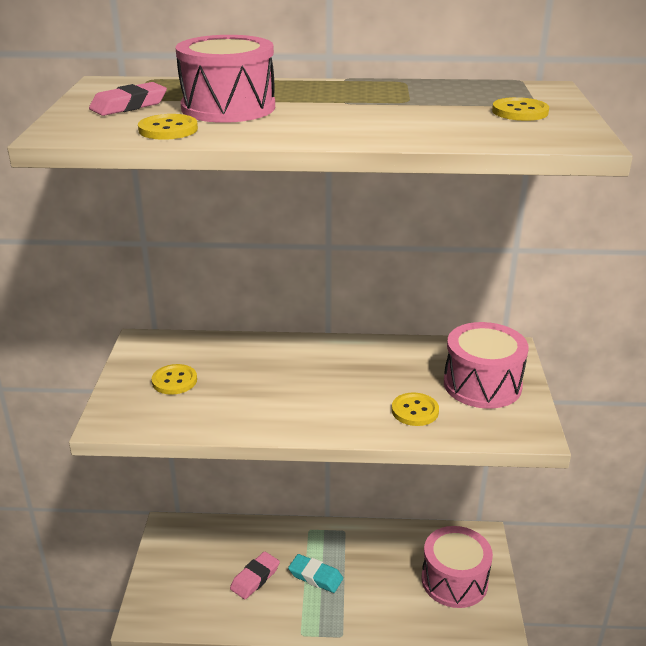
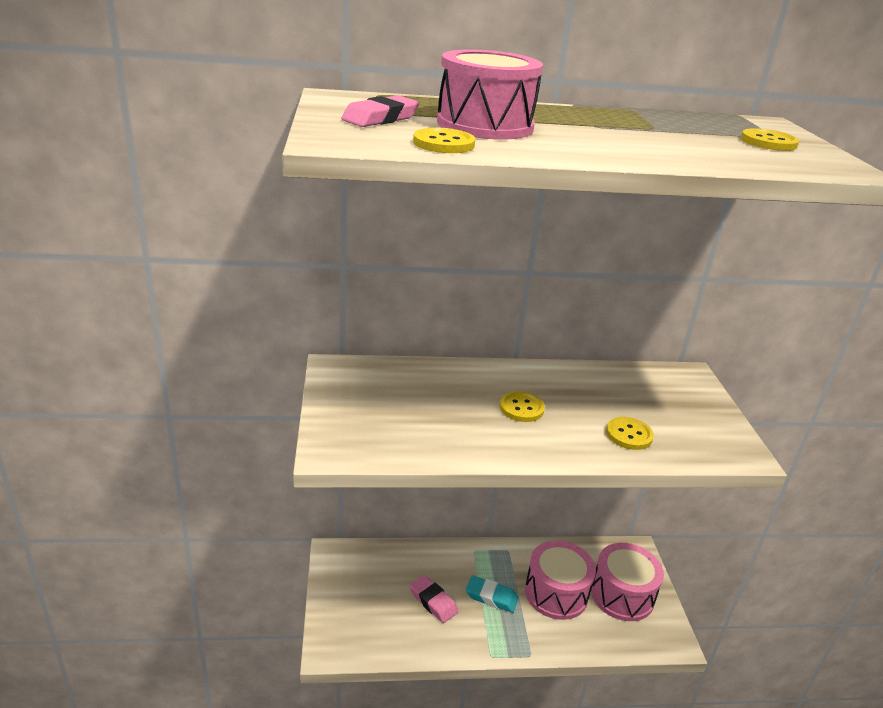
camera: 10 degrees left, 0 degrees up
yellow button [152,364,197,395] -> yellow button moved to [500,391,545,422]
pink eraser [230,552,280,599] -> pink eraser turned 75 degrees counterclockwise [409,575,458,623]
pink drum [444,322,529,409] -> pink drum moved to [525,540,596,620]

